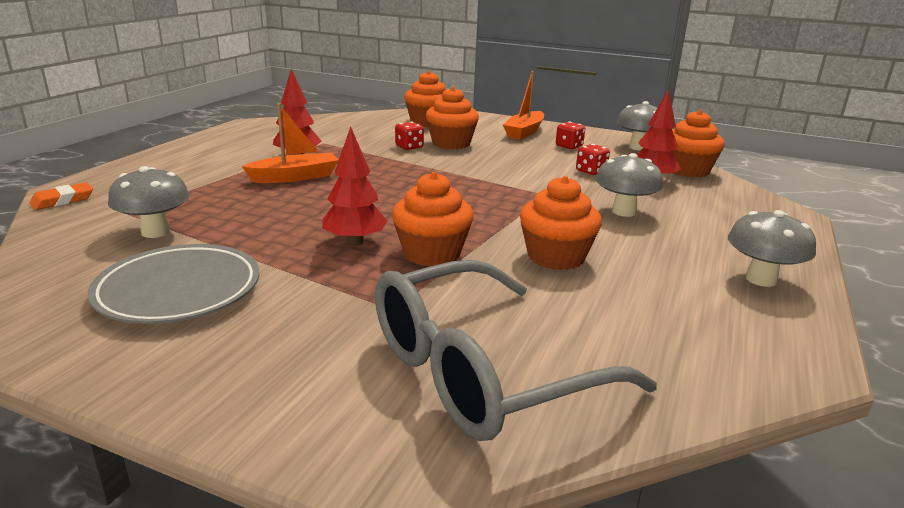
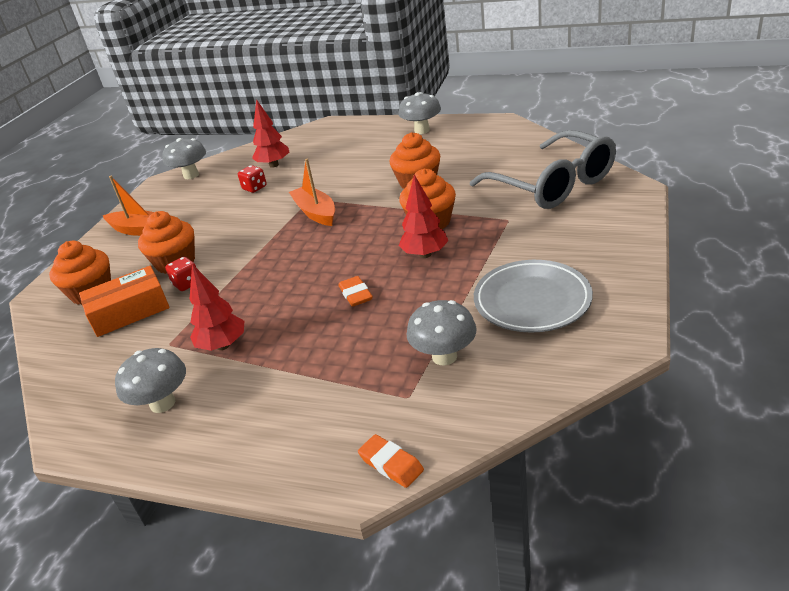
camera: 90 degrees left, 10 degrees up
orange boat [241,103,339,183] -> orange boat moved to [289,159,335,226]
red dice [556,121,585,149] -> none
grey mushroom [595,153,663,217] -> grey mushroom moved to [115,348,186,413]
orange cupcake [672,110,725,178] -> none
none -> orange box [79,266,170,337]
none -> orange eraser [338,276,373,307]

